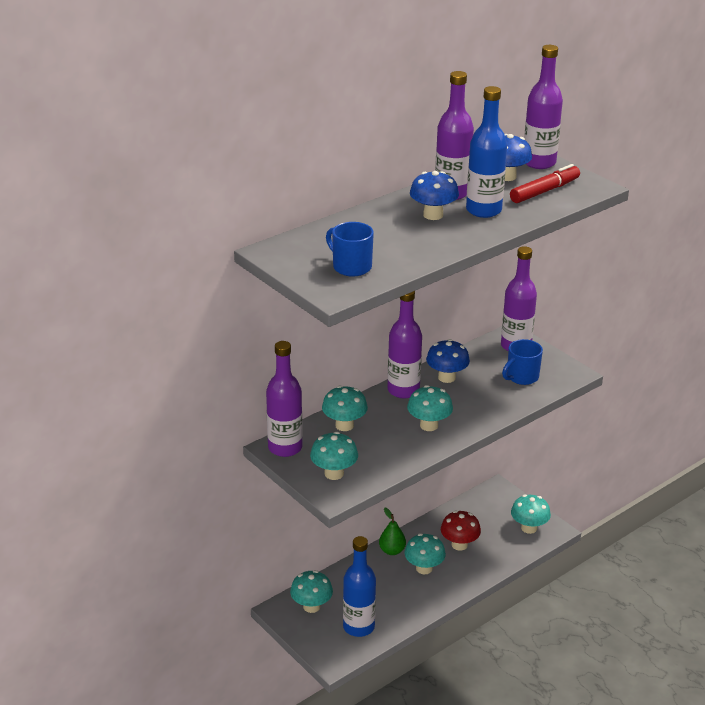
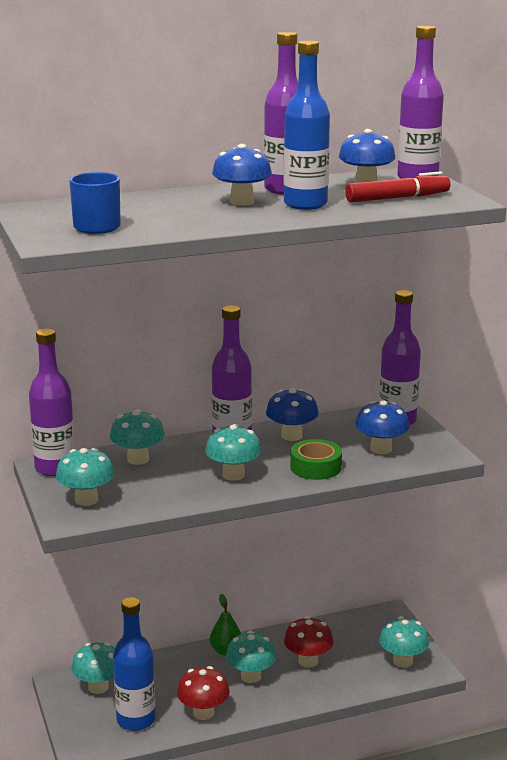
camera: 20 degrees right, 10 degrees down
blue mug [502,339,543,385] -> blue mushroom [355,400,409,454]
none -> red mushroom [177,666,230,720]
none -> green tape [290,439,342,480]

